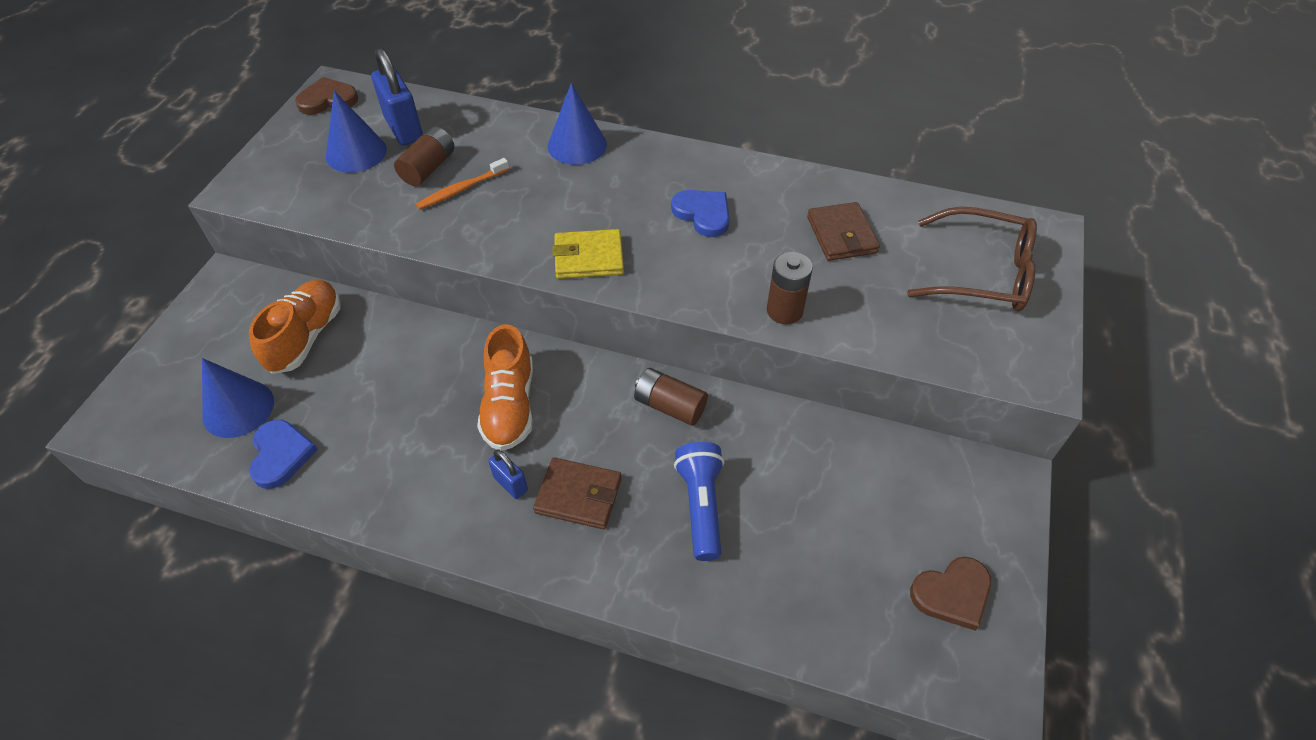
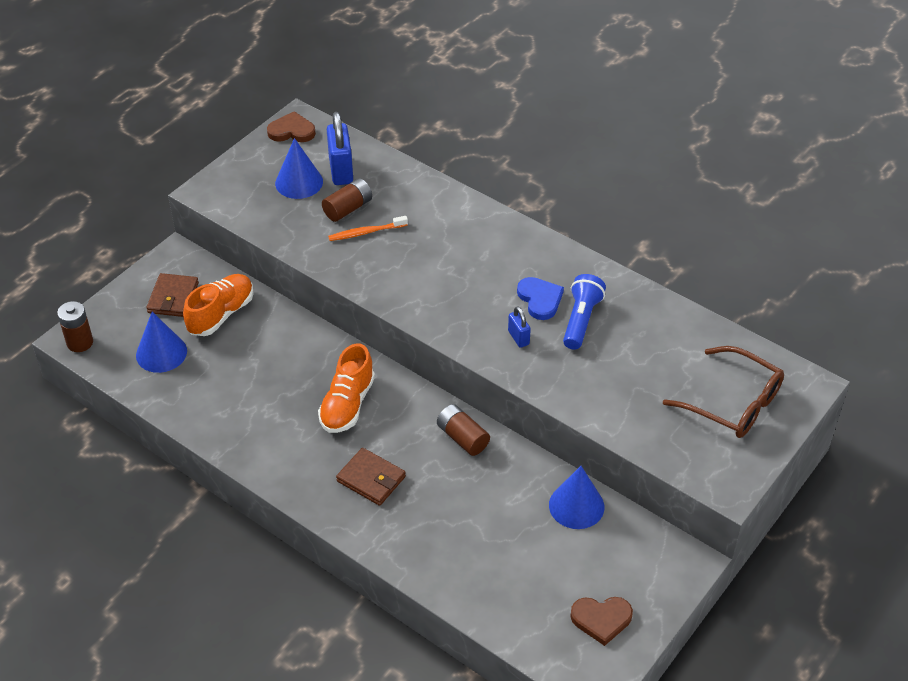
camera: 20 degrees right, 5 degrees down
blue heart [249,420,318,489] -> none
blue padlock [488,449,528,499] -> blue padlock moved to [508,306,531,348]
blue cone [548,83,607,165] -> blue cone moved to [549,466,604,529]
yellow wallet [552,229,624,279] -> none
blue flashlight [674,442,724,561] -> blue flashlight moved to [563,274,606,350]
brown battery [767,252,813,324] -> brown battery moved to [57,301,93,352]
brown wallet [807,202,880,261] -> brown wallet moved to [146,273,199,317]

